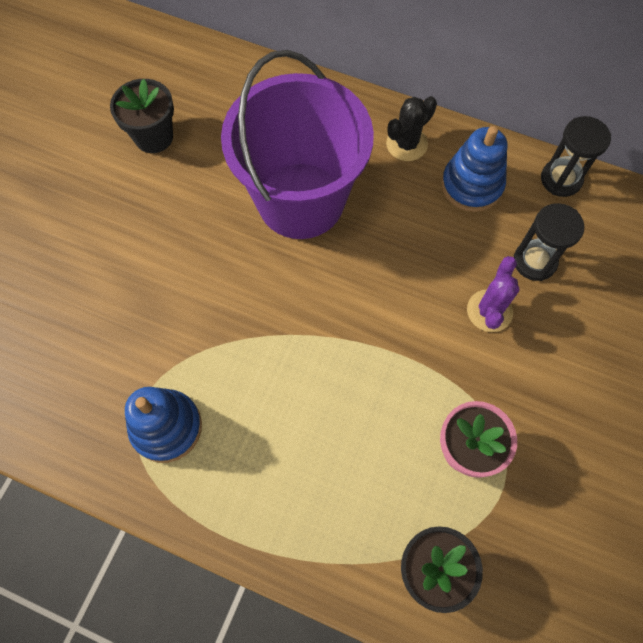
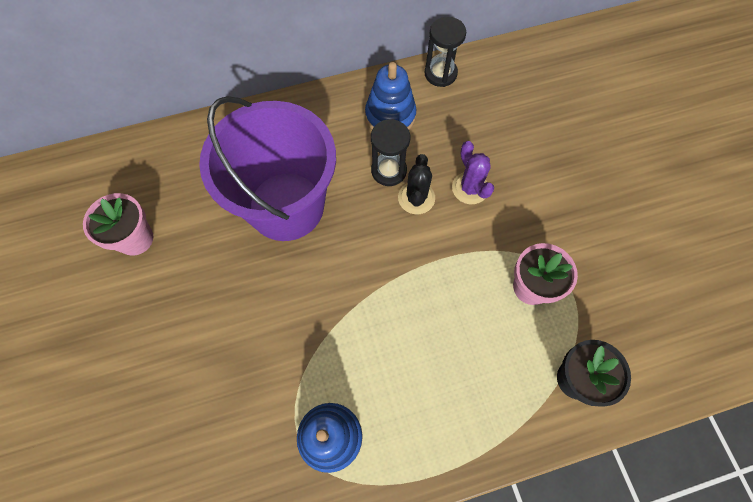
camera: 40 degrees left, 0 degrees up
black flower pot [110,79,174,153] -> pink flower pot [83,193,153,256]
black cactus [386,96,437,161] -> black cactus moved to [398,154,435,214]
black hourglass [514,203,584,281] -> black hourglass moved to [371,119,410,186]

